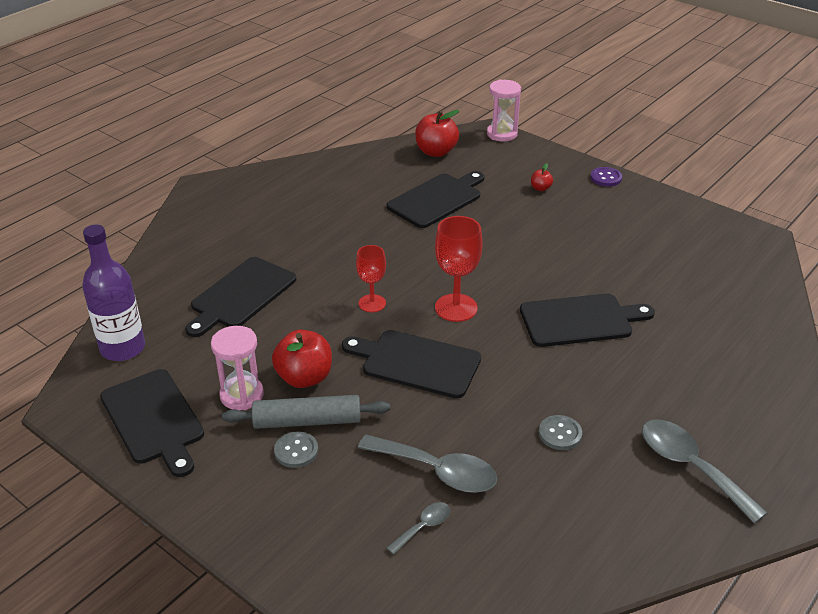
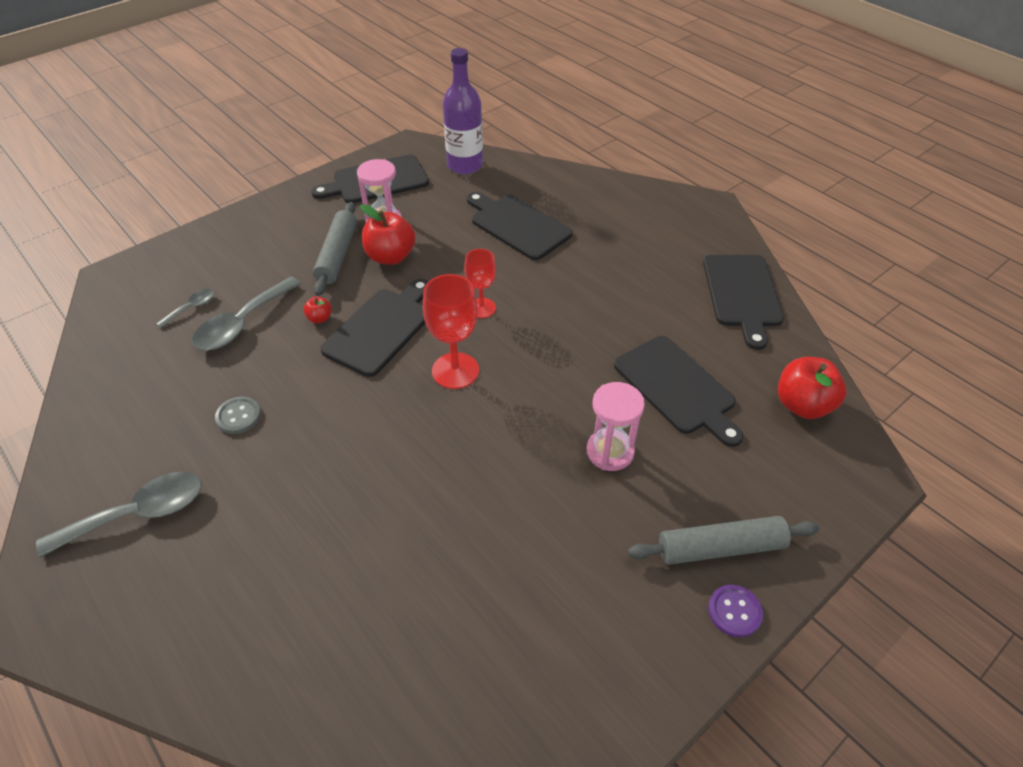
camera: 100 degrees right, 10 degrees up
grey button [274,432,318,468] -> none
grey spoon [387,502,450,555] -> grey spoon turned 105 degrees counterclockwise [156,289,214,328]
pink hourglass [487,79,521,142] -> pink hourglass moved to [587,382,645,471]
black cutting board [520,294,655,347] -> black cutting board moved to [703,255,784,350]
red apple [531,163,553,191] -> red apple moved to [303,297,332,323]
none -> grey rolling pin [628,516,819,565]

